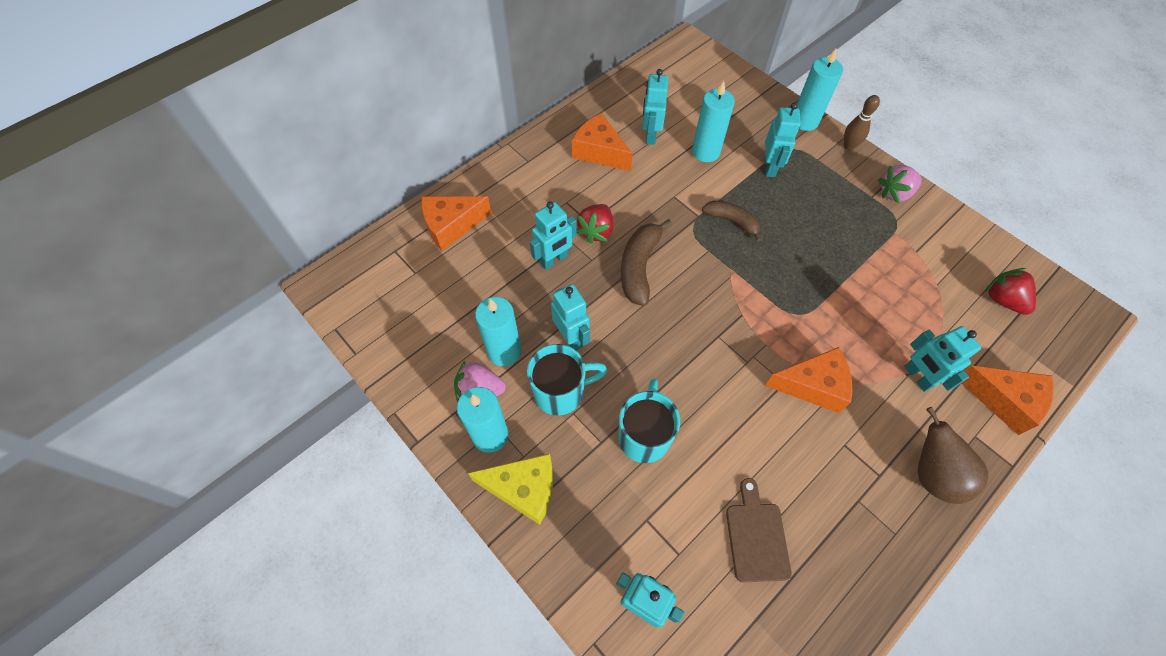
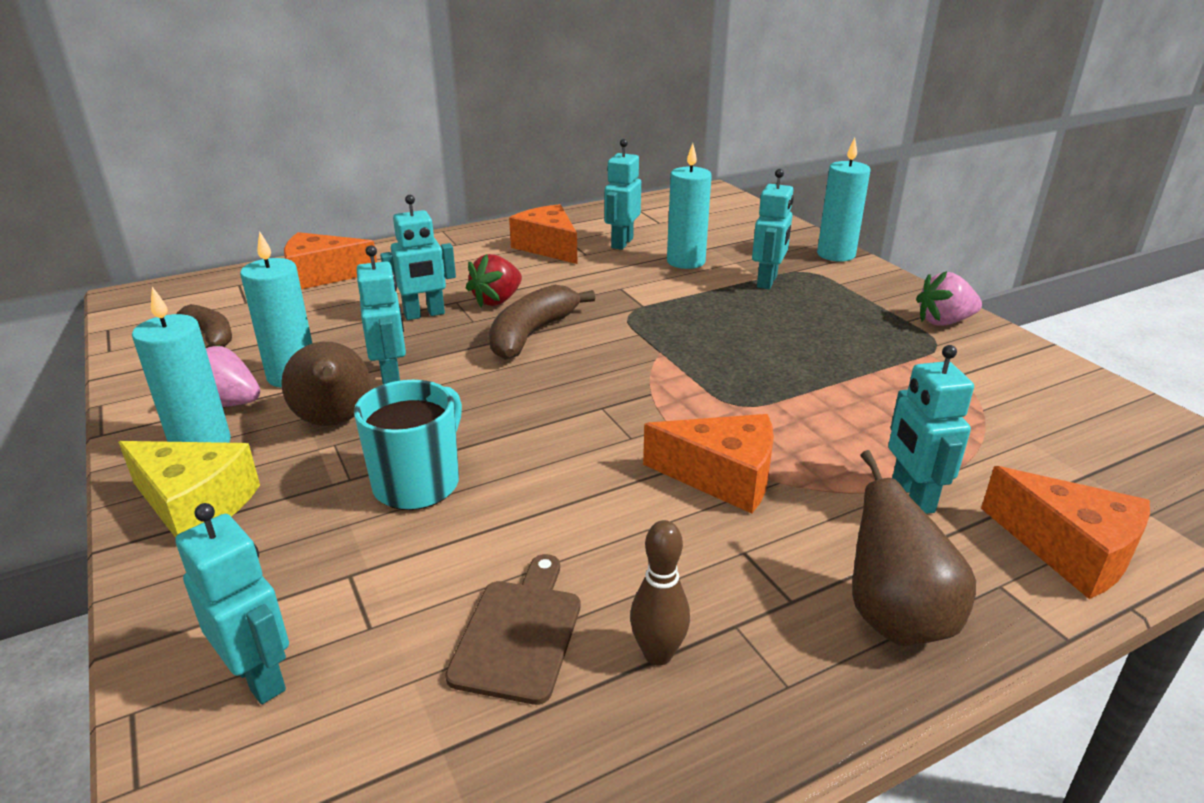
camera: 15 degrees right, 30 degrees down
turquoise mug [527,344,607,416] -> brown pear [281,342,370,426]
brown banana [702,201,762,242] -> brown banana moved to [176,304,232,348]
brown bowling pin [844,95,880,151] -> brown bowling pin moved to [630,520,690,665]
red strawberry [986,268,1036,315] -> none

